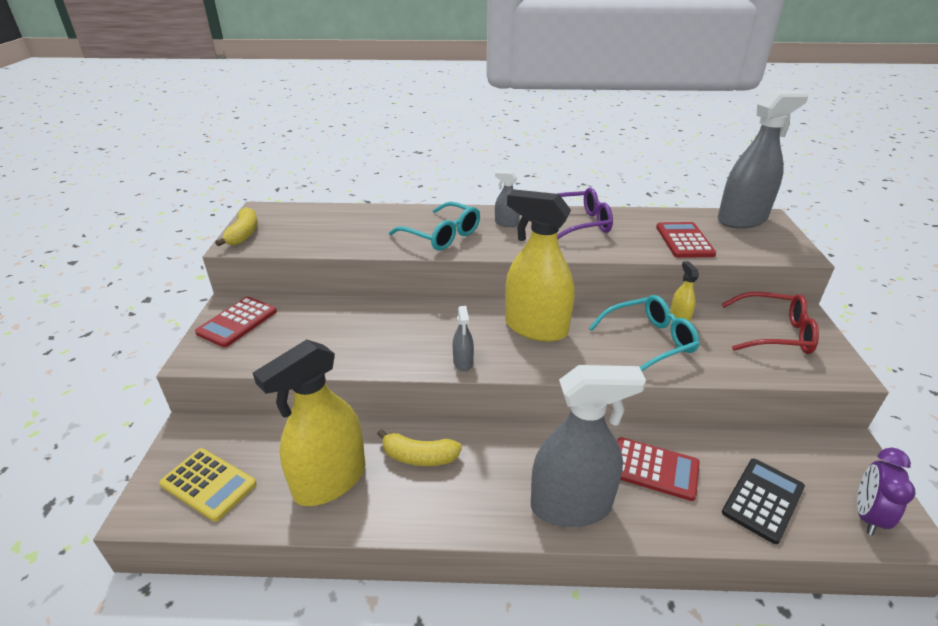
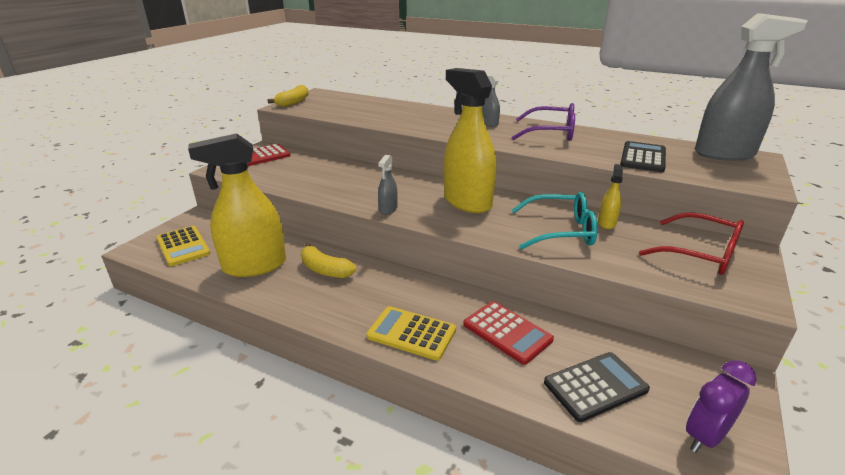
camera: 25 degrees right, 5 degrees down
turquoise glasses [389,202,480,250] -> none
grey spray bottle [531,365,646,527] -> yellow calculator [366,306,456,361]
red calculator [656,222,716,258] -> black calculator [620,141,666,172]

